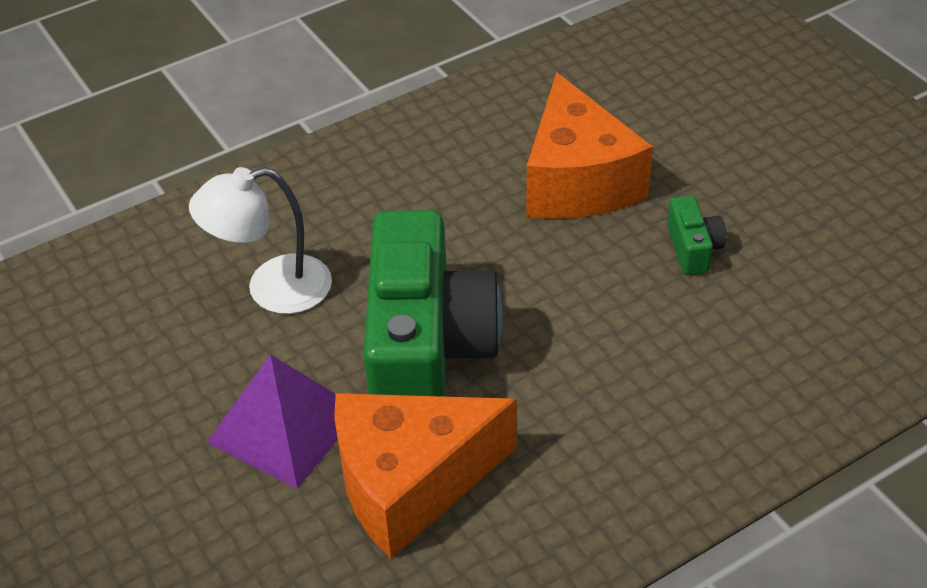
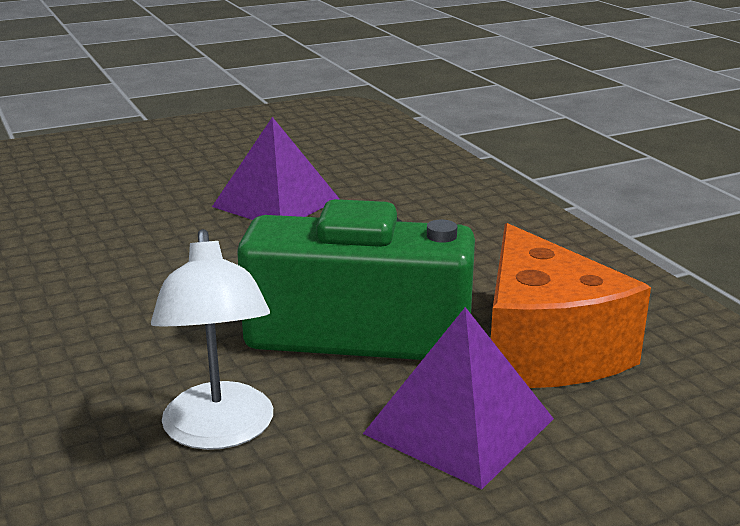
camera: 85 degrees left, 20 degrees down
orange cheese [526,72,653,219] -> none
green camera [667,196,726,275] -> purple pyramid [212,117,339,220]

